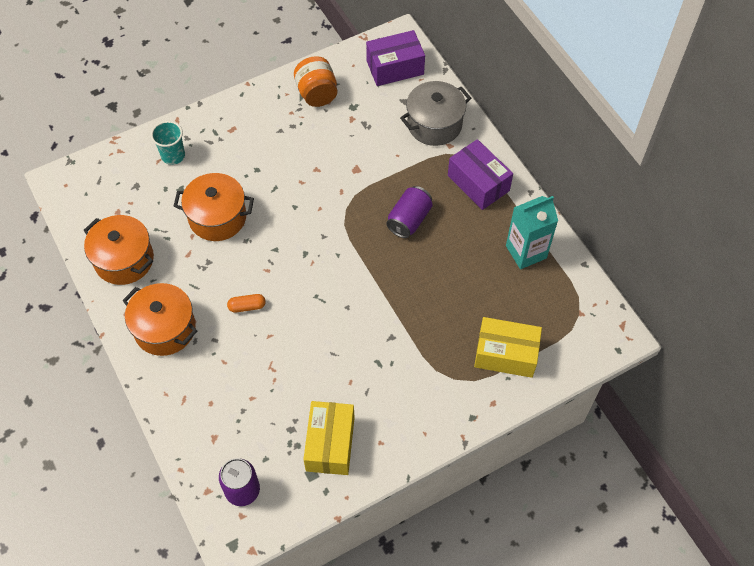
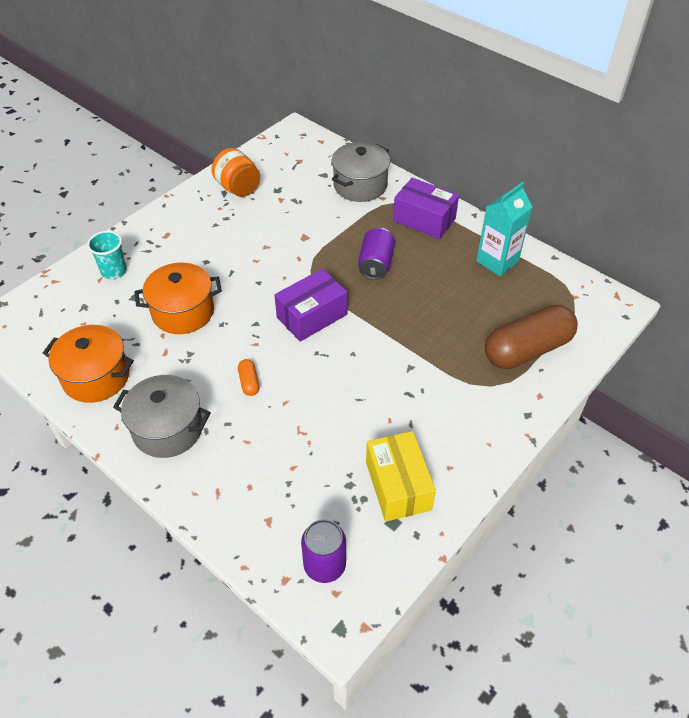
camera: 20 degrees left, 10 degrees down
orange pot [122,283,197,356] -> grey pot [113,375,211,458]
orange capsule [227,294,266,313] -> orange capsule turned 75 degrees counterclockwise [238,359,259,396]
purple box [366,30,425,86] -> purple box moved to [274,269,347,342]
yellow box [474,317,542,378] -> brown capsule [485,305,578,369]

